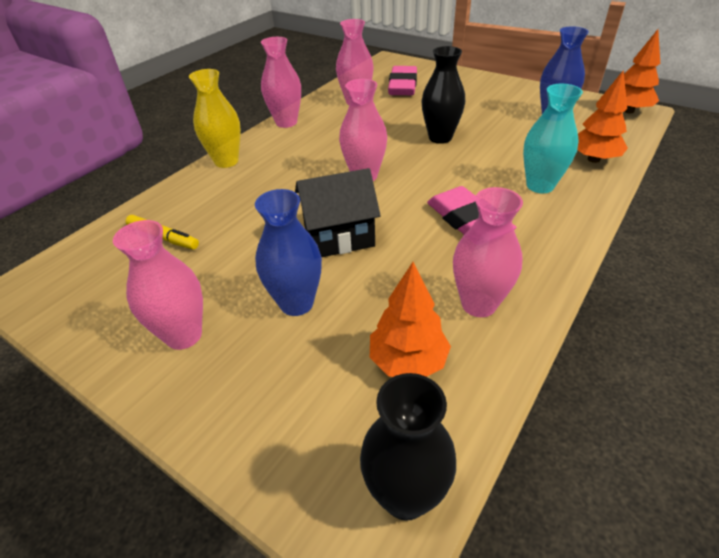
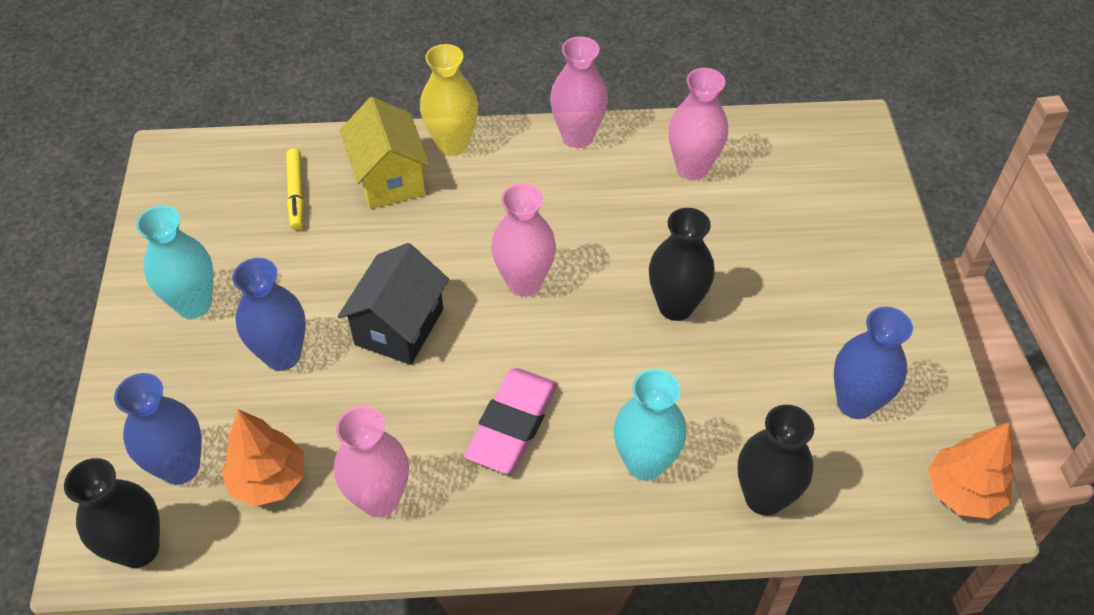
camera: 50 degrees right, 10 degrees up
pink vase [113,220,203,350] -> turquoise vase [136,205,214,319]
black house [295,168,381,257] -> black house turned 75 degrees clockwise [337,243,449,365]
pink eraser [388,66,417,95] -> none
orange tree [577,70,628,163] -> black vase [738,405,814,516]
none -> blue vase [114,373,202,485]
none -> yellow house [340,97,430,209]

